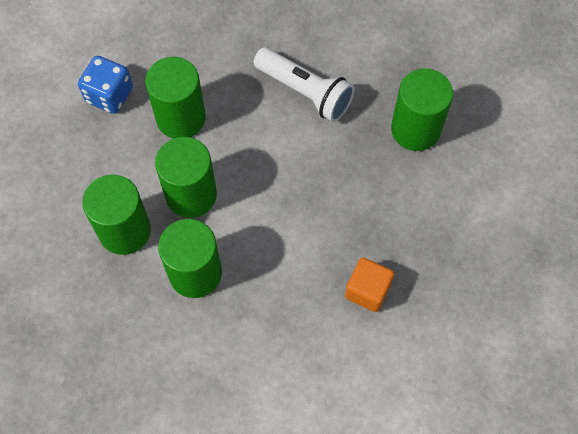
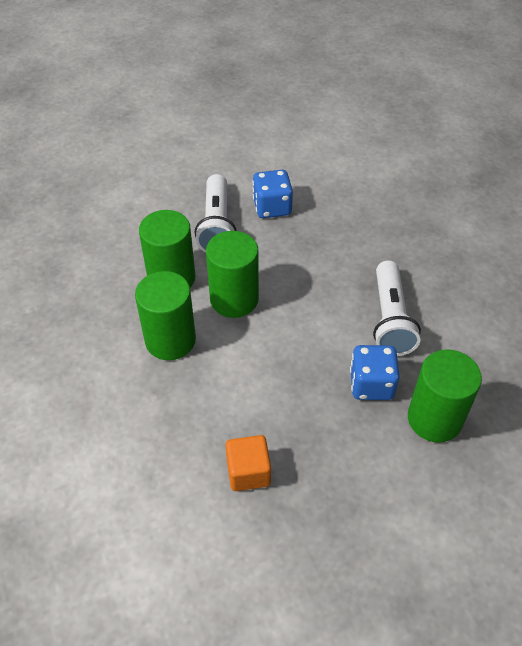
camera: 55 degrees right, 15 degrees down
green cylinder [145,57,206,139] -> none
none -> white flashlight [195,174,237,252]
none -> blue dice [350,345,400,400]

